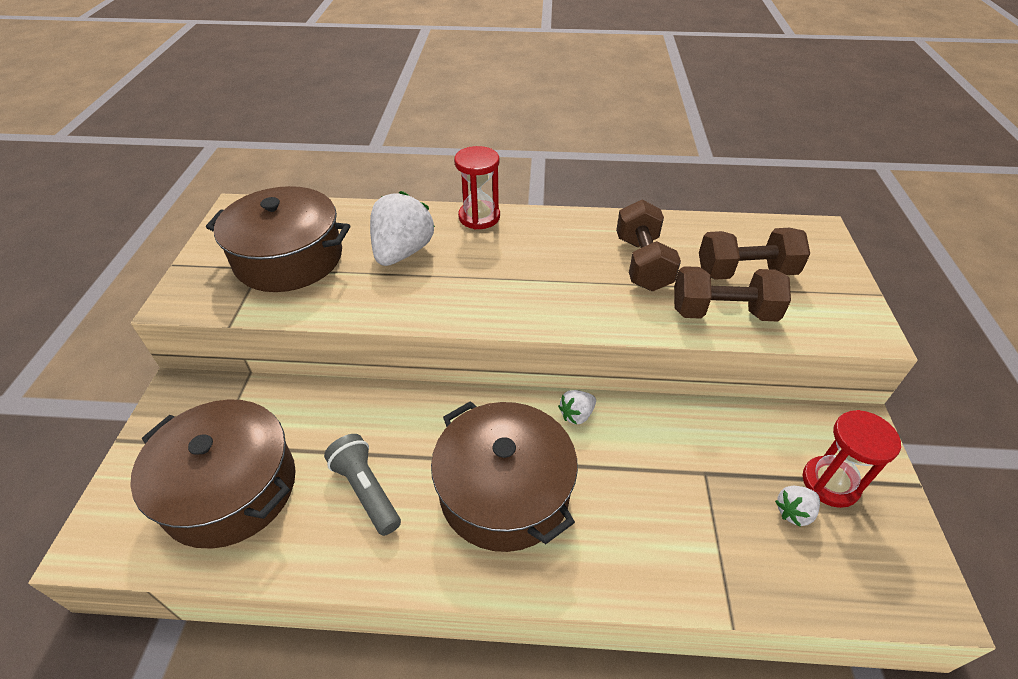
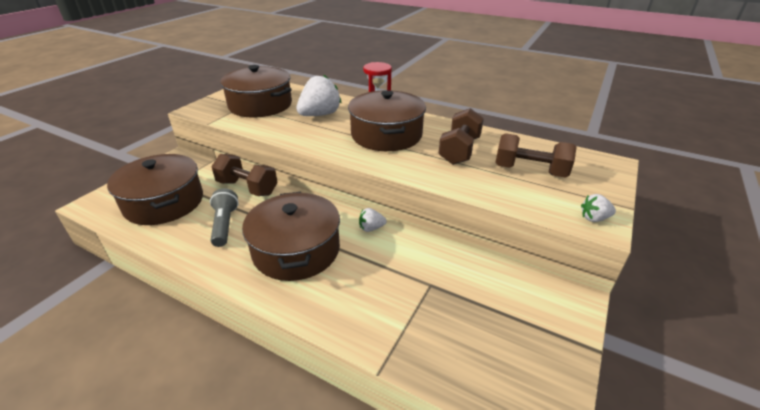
camera: 25 degrees right, 10 degrees down
brown dumbbell [674,266,791,321] -> brown dumbbell moved to [211,154,278,196]
white strawberry [775,486,820,527] -> white strawberry moved to [581,194,616,222]
red hourglass [803,410,901,508] -> none
none -> brown pot [348,90,426,151]

